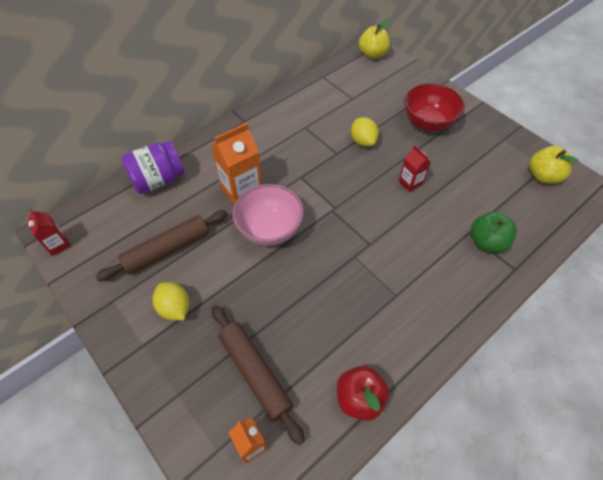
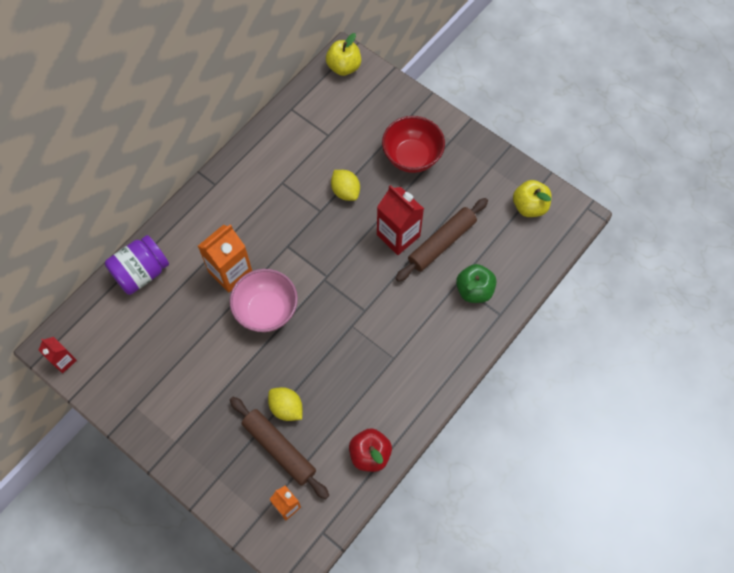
camera: 10 degrees left, 10 degrees up
brown rolling pin [96,210,228,281] -> brown rolling pin moved to [396,198,488,282]
yellow lemon [153,282,189,320] -> yellow lemon moved to [268,387,302,421]
red carton [399,145,431,192] -> red carton [377,185,424,255], size x1.77

